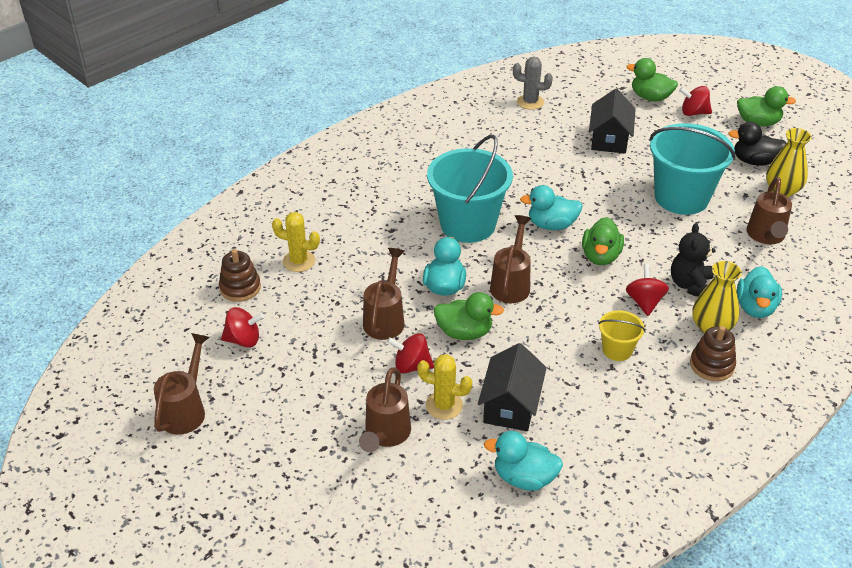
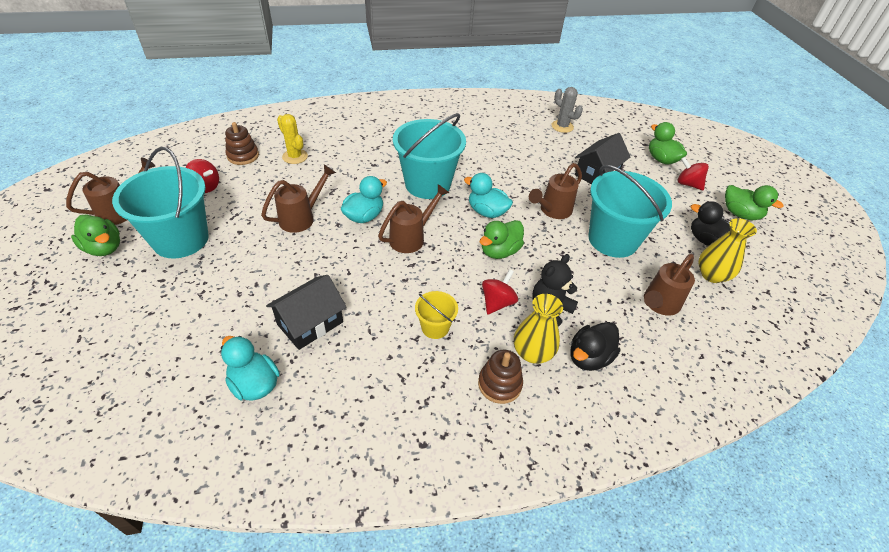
camera: 30 degrees right, 5 degrees up
brown watering can [359,368,411,452] -> brown watering can moved to [529,163,582,219]
red spinning top [387,333,434,374] -> none
yellow cactus [417,354,472,420] -> none
green duck [434,292,504,340] -> green duck moved to [71,214,120,256]
turquoise duck [737,266,782,318] -> black duck [571,322,621,371]
none -> turquoise bucket [112,147,209,258]

